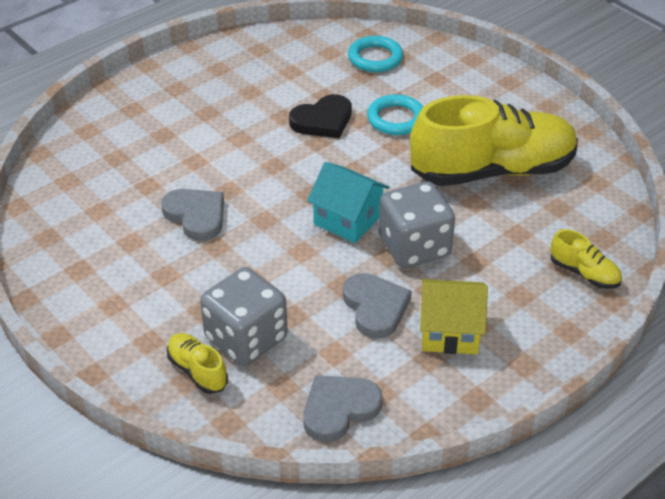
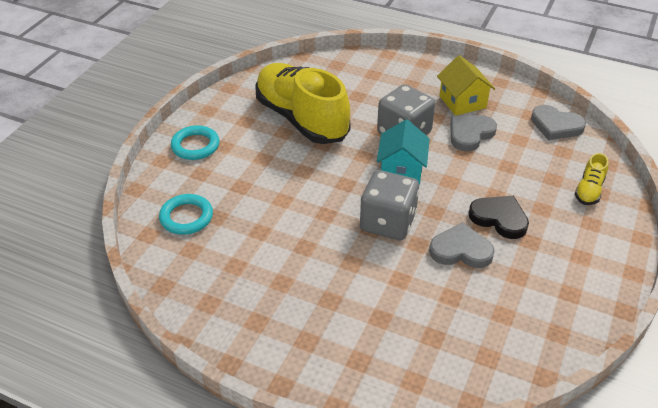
camera: 115 degrees left, 0 degrees up
grey heart [161,189,224,241] -> grey heart turned 75 degrees clockwise [429,222,495,268]
grey dice [200,267,288,366] -> grey dice moved to [360,170,419,240]
black heart [289,94,352,138] -> black heart moved to [469,196,529,239]
turquoise ring [367,94,423,135] -> turquoise ring moved to [171,125,219,160]
yellow shoe [550,229,622,289] -> none

